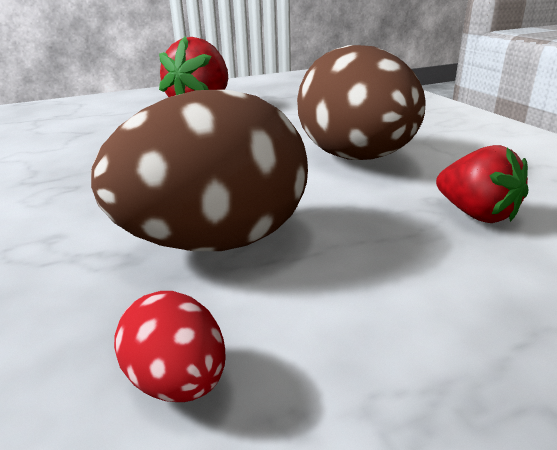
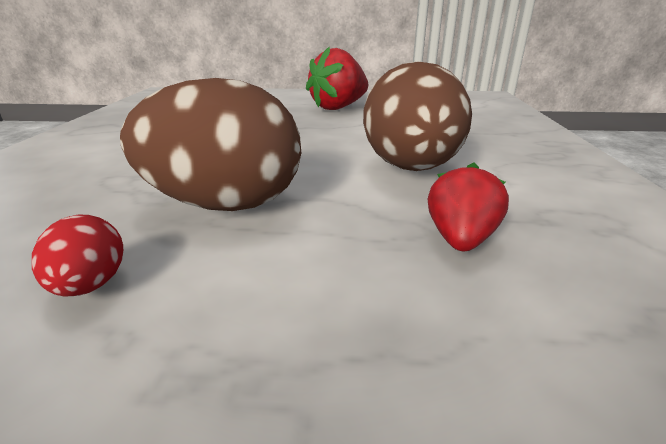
camera: 25 degrees right, 0 degrees up
red strawberry [436,145,528,223] -> red strawberry turned 150 degrees counterclockwise [428,163,509,251]

